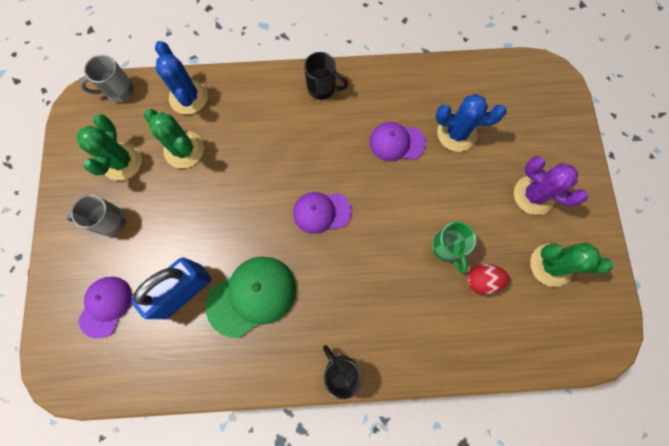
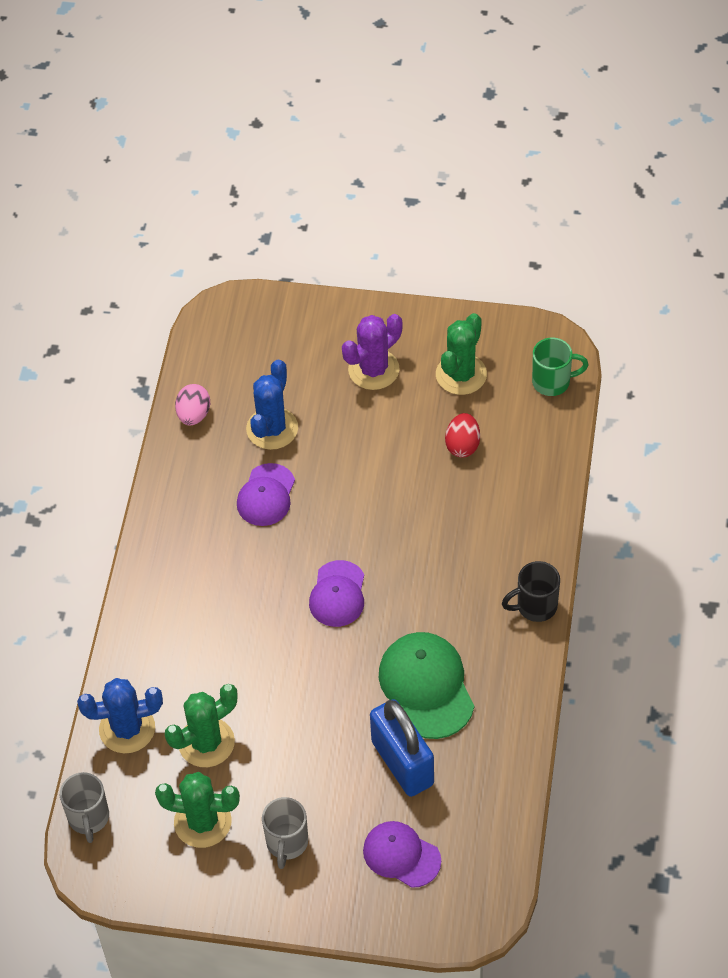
camera: 75 degrees left, 20 degrees down
black mug [304,52,348,100] -> none
green mug [432,222,476,273] -> green mug moved to [532,338,589,396]
none -> pink egg [175,384,210,426]

